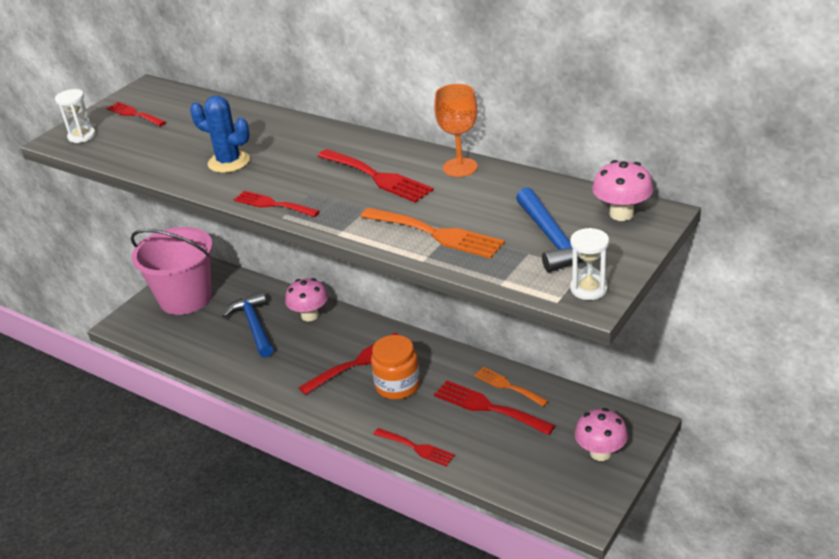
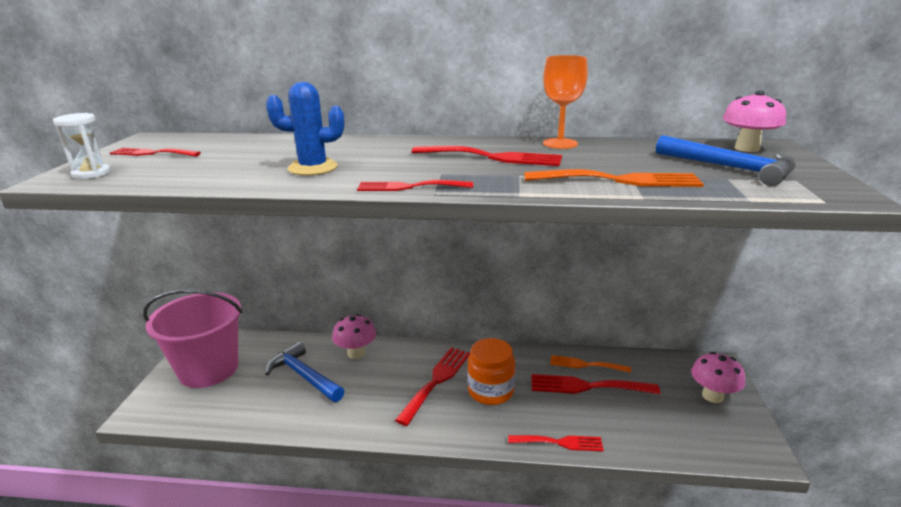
camera: 30 degrees left, 10 degrees down
white hourglass [570,228,609,300] -> none

